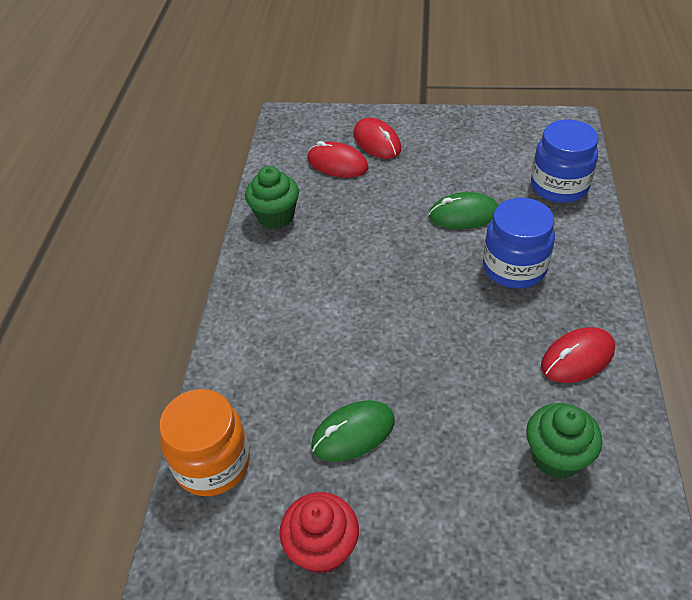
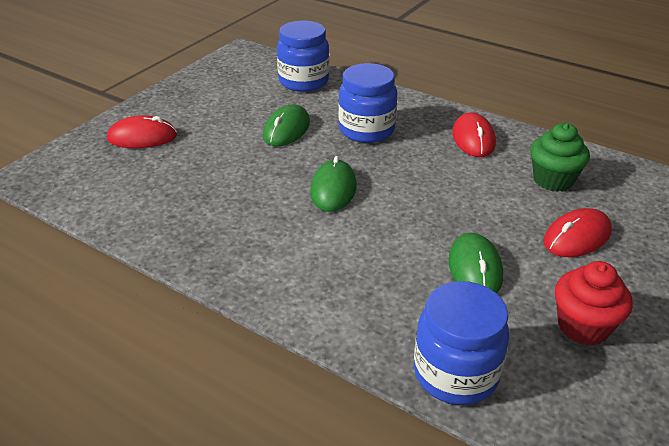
camera: 65 degrees left, 10 degrees down
orange jar [159,389,250,496] -> blue jar [414,281,510,405]
green cupcake [245,166,299,229] -> none
red mouse [307,141,369,178] -> red mouse moved to [543,208,612,257]
none -> green mouse [310,156,357,212]

